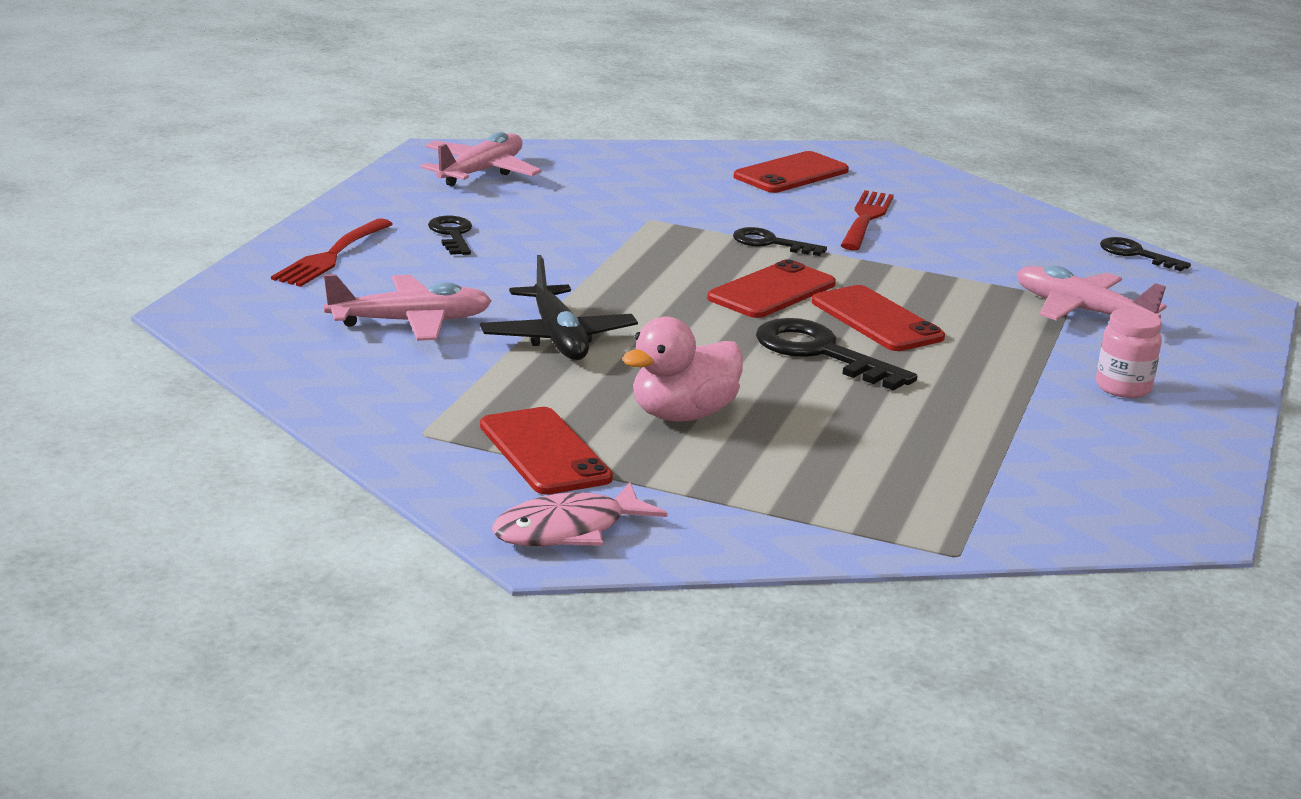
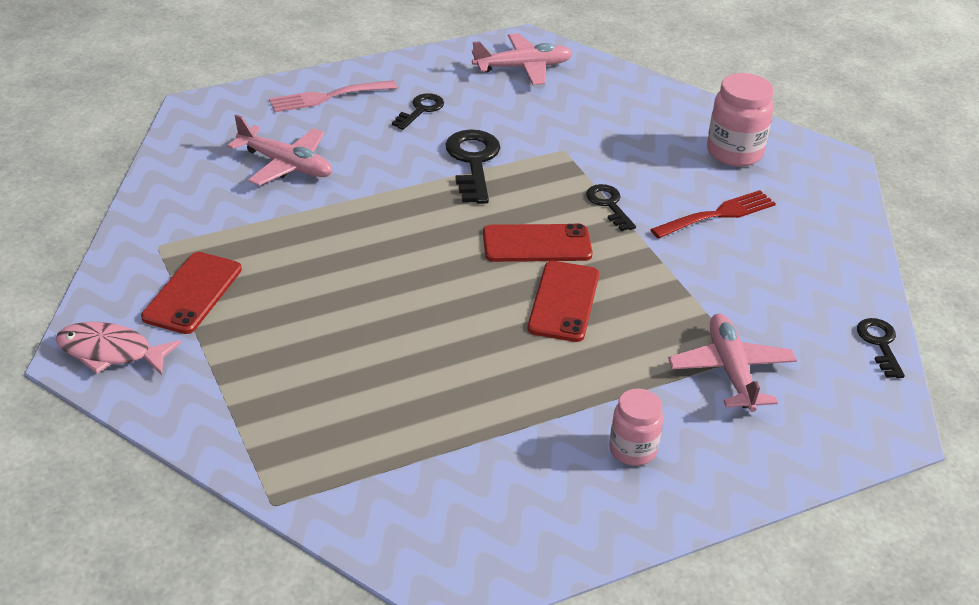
camera: 45 degrees right, 15 degrees up
red fork [271,218,393,287] -> pink fork [269,80,397,112]
black plane [480,255,638,360] -> none
pink duck [622,316,743,422] -> none
red phone [734,151,849,193] -> pink jar [707,73,774,167]
black key [756,318,918,391] -> black key moved to [445,129,500,204]

